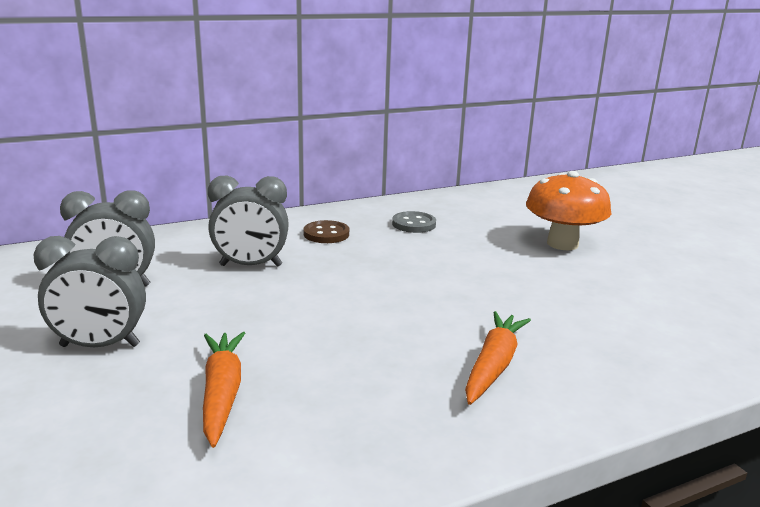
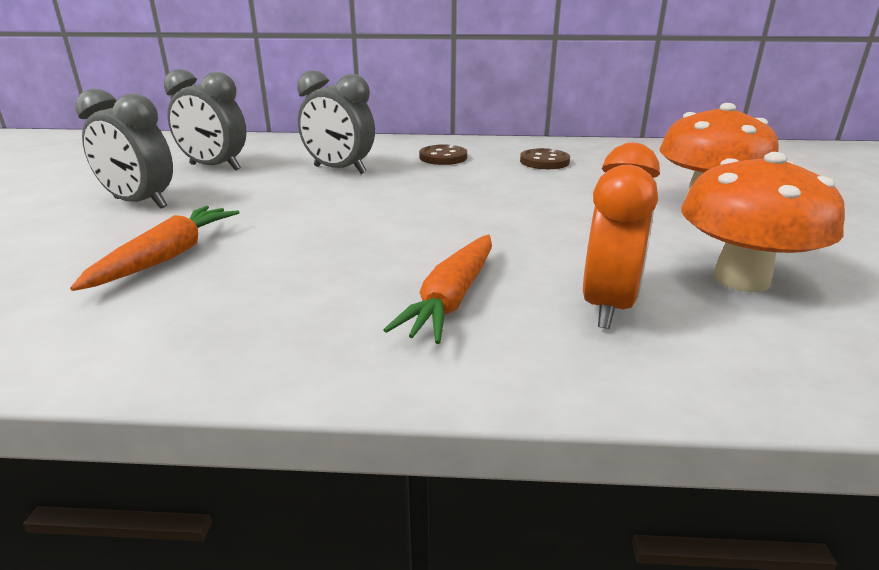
camera: 30 degrees right, 5 degrees up
grey button [392,211,436,233] -> brown button [520,148,570,169]
orange carrot [465,311,531,405] -> orange carrot turned 150 degrees clockwise [383,235,492,344]
none -> orange clock [583,143,660,329]
none -> orange mushroom [681,152,845,292]

